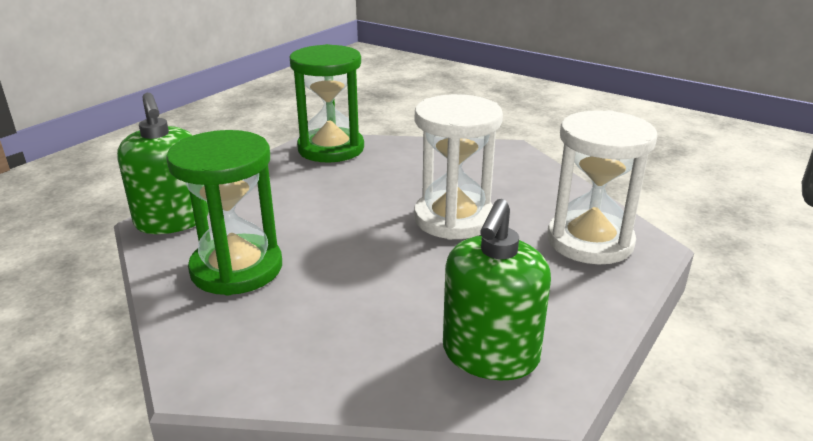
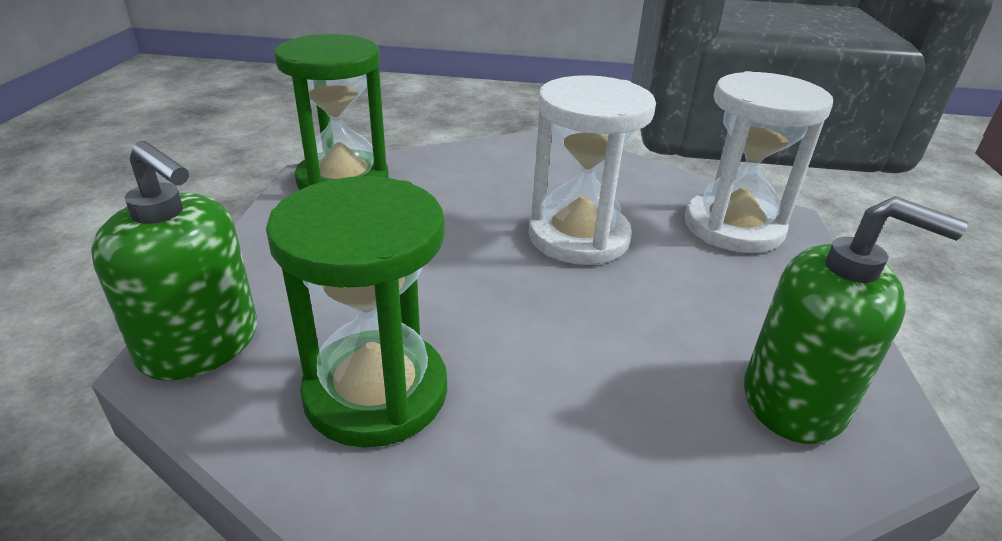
camera: 30 degrees left, 5 degrees up
green soap dispenser [443,199,551,380] -> green soap dispenser turned 60 degrees counterclockwise [744,196,968,444]

